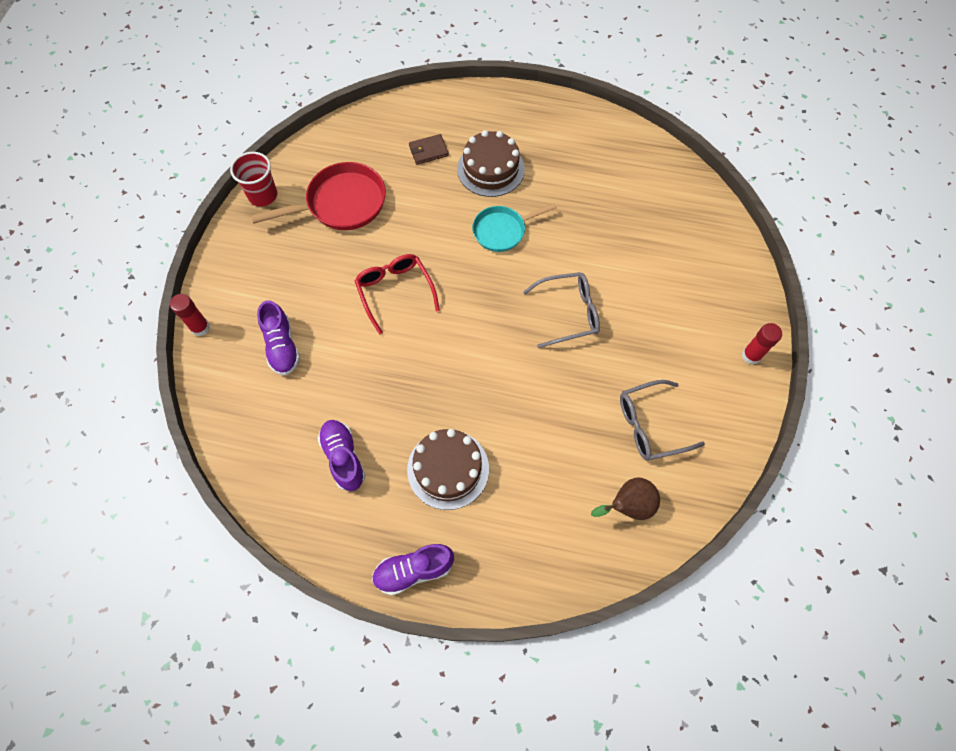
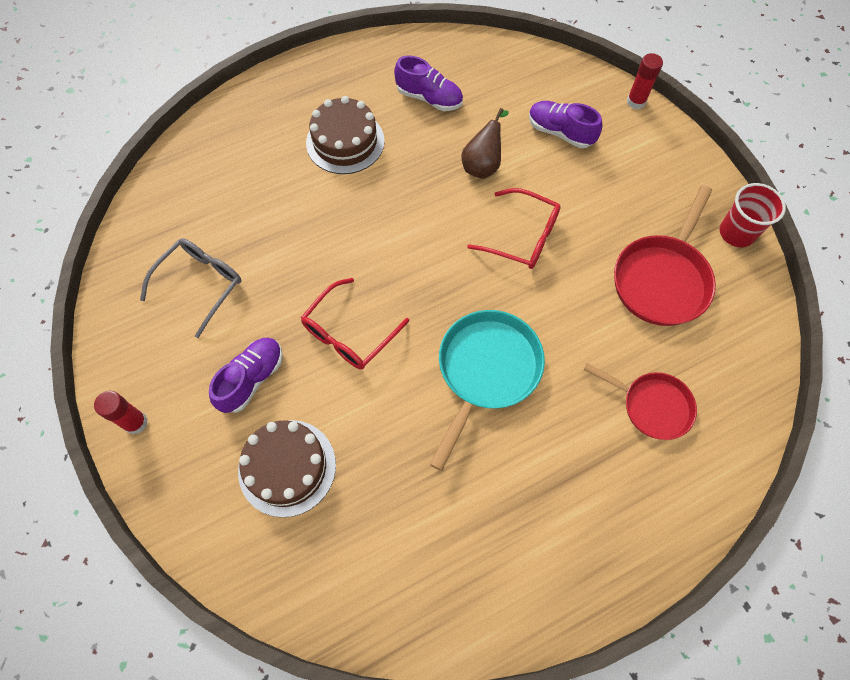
camera: 140 degrees right, 0 degrees up
purple shoe [372,544,454,596] -> purple shoe moved to [209,337,283,413]
brown wallet [409,134,449,165] -> red pan [583,363,697,440]
brown cake [457,130,525,197] -> brown cake moved to [238,420,336,517]
turquoise pan [472,203,557,252] -> turquoise pan [429,310,545,471], size x1.53
grey glasses [523,272,600,348] -> red glasses [301,278,409,369]
brown pear [591,478,660,520] -> brown pear moved to [461,108,509,179]

